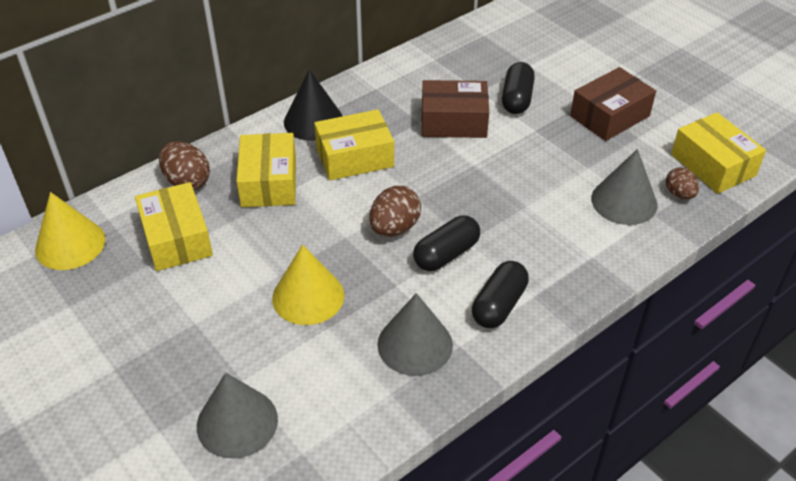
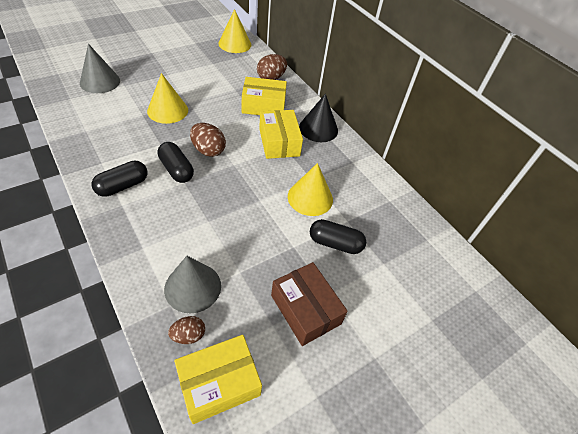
camera: 90 degrees right, 5 degrees up
yellow box [135,182,213,271] -> none
grey cone [377,293,453,376] -> none
brown box [422,80,489,138] -> yellow cone [288,163,333,216]
black capsule [472,261,529,328] -> black capsule turned 75 degrees counterclockwise [92,161,147,197]

